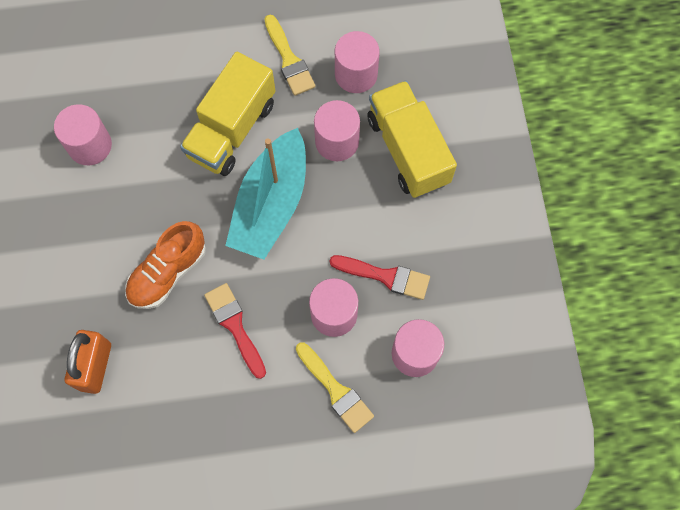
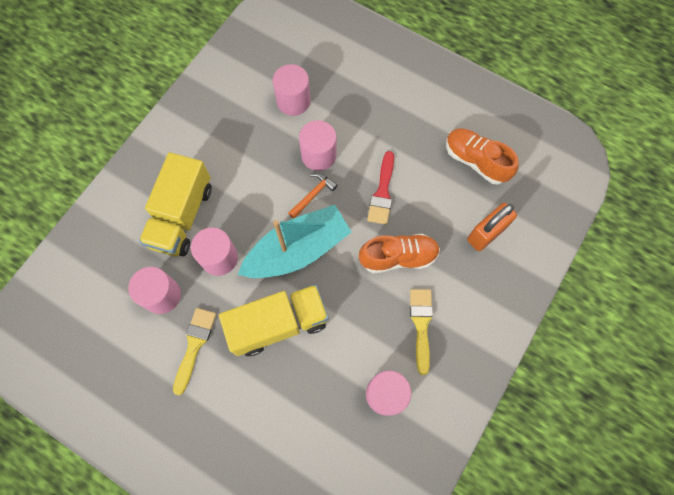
camera: 140 degrees left, 0 degrees up
yellow brush [296,342,374,433] -> yellow brush moved to [410,289,433,375]
red brush [329,255,430,300] -> none
none -> orange hammer [288,173,338,219]
none -> orange shoe [446,128,519,184]

